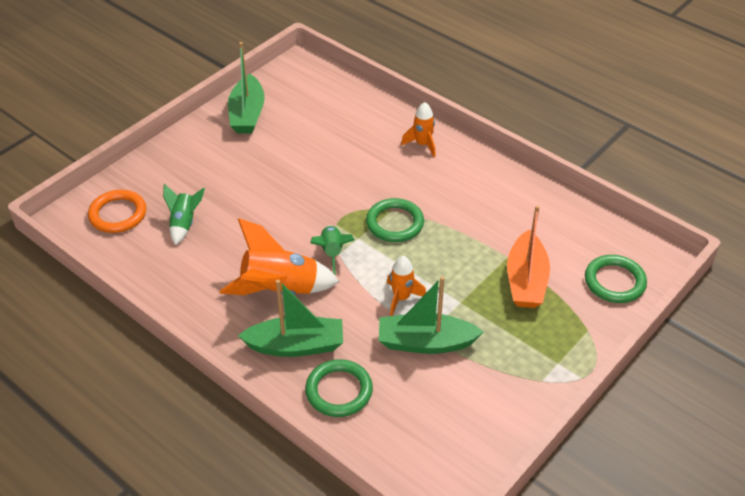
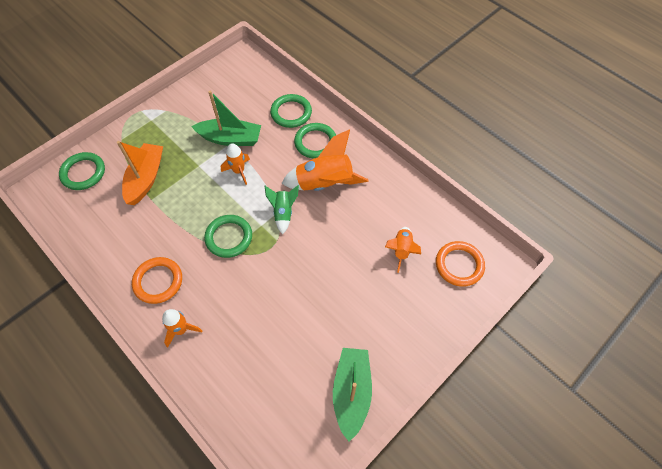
camera: 175 degrees left, 15 degrees up
green rocket [163,184,205,245] -> orange rocket [385,227,421,273]
green boat [238,279,343,357] -> green ring [294,123,336,159]
none -> orange ring [132,257,182,304]

